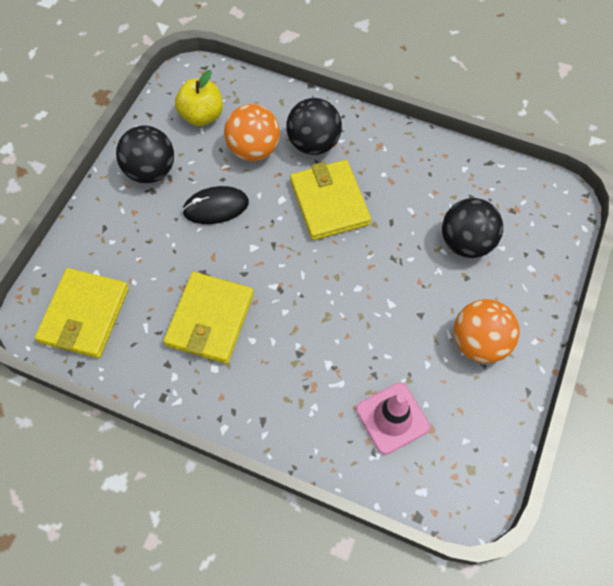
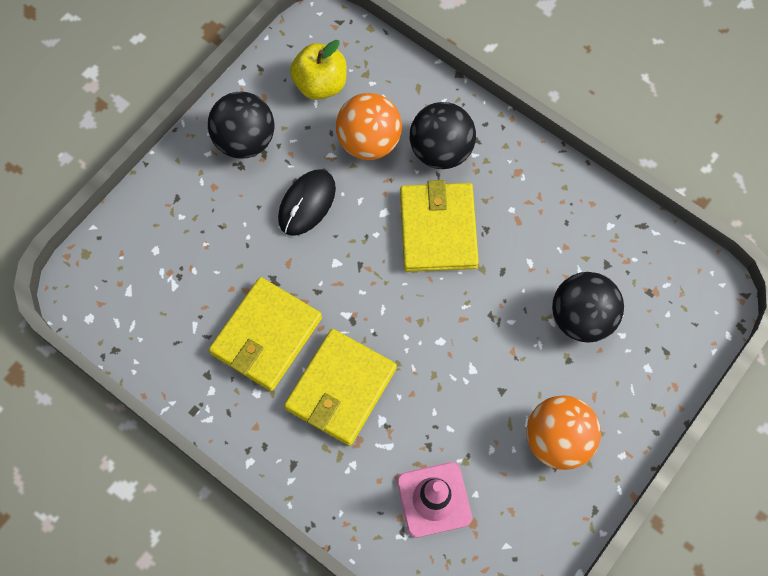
camera: 15 degrees right, 5 degrees up
yellow wallet [35,268,129,358] -> yellow wallet moved to [284,329,397,446]
black mouse [182,186,249,224] -> black mouse turned 60 degrees counterclockwise [278,169,336,236]

